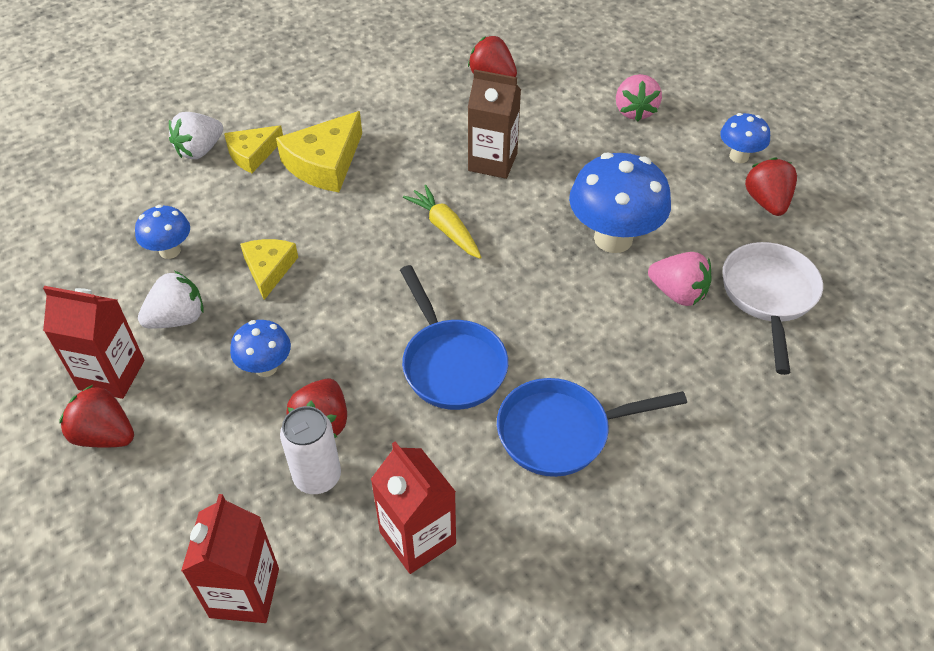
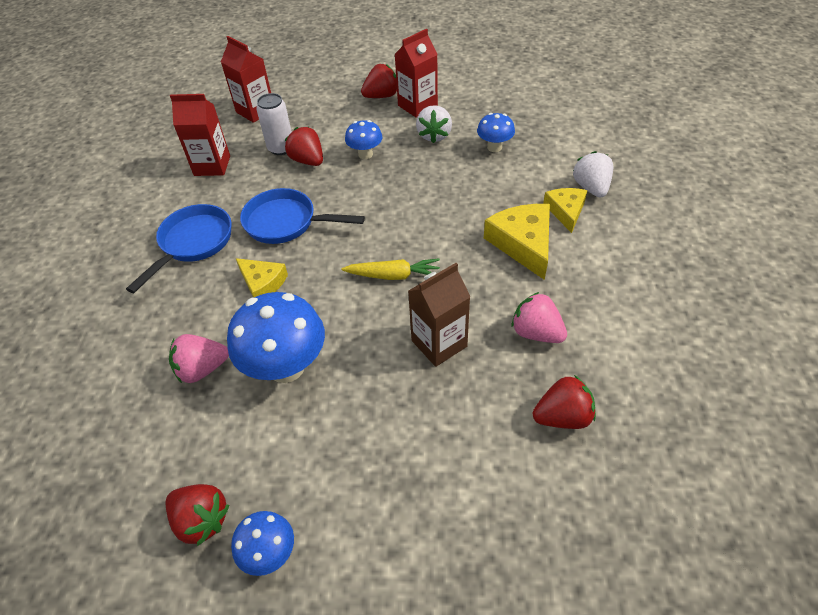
camera: 130 degrees right, 0 degrees up
yellow cheese [240,239,298,300] -> yellow cheese moved to [236,258,288,298]
pink strawberry [616,74,662,122] -> pink strawberry moved to [512,292,567,343]
white pan [722,242,823,375] -> none

